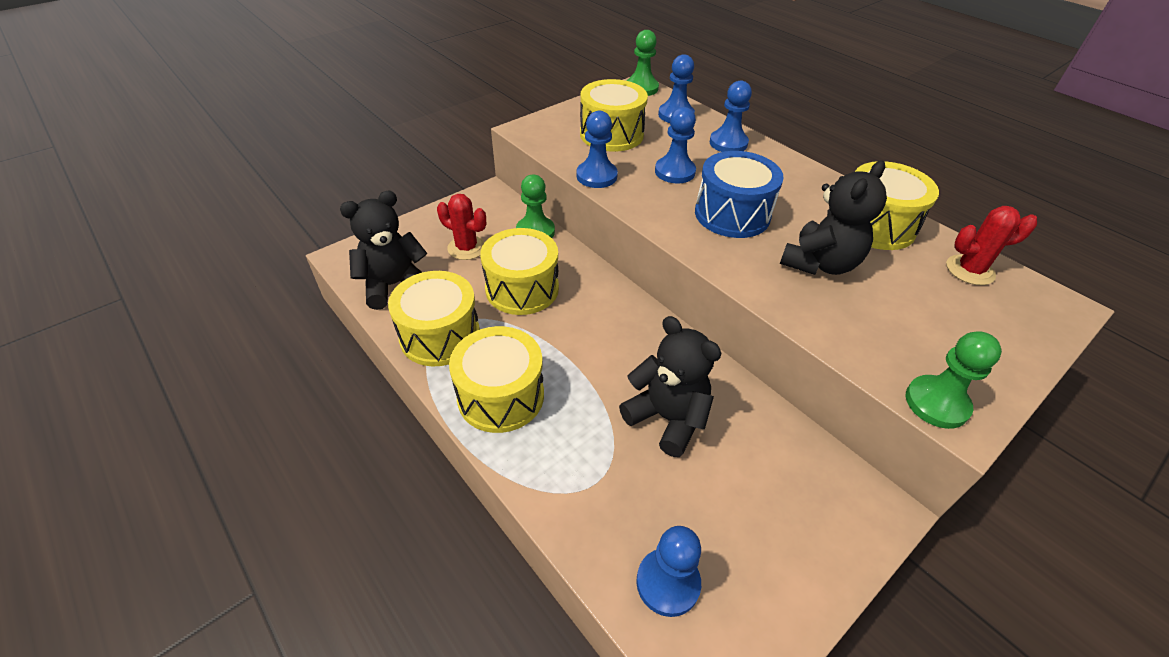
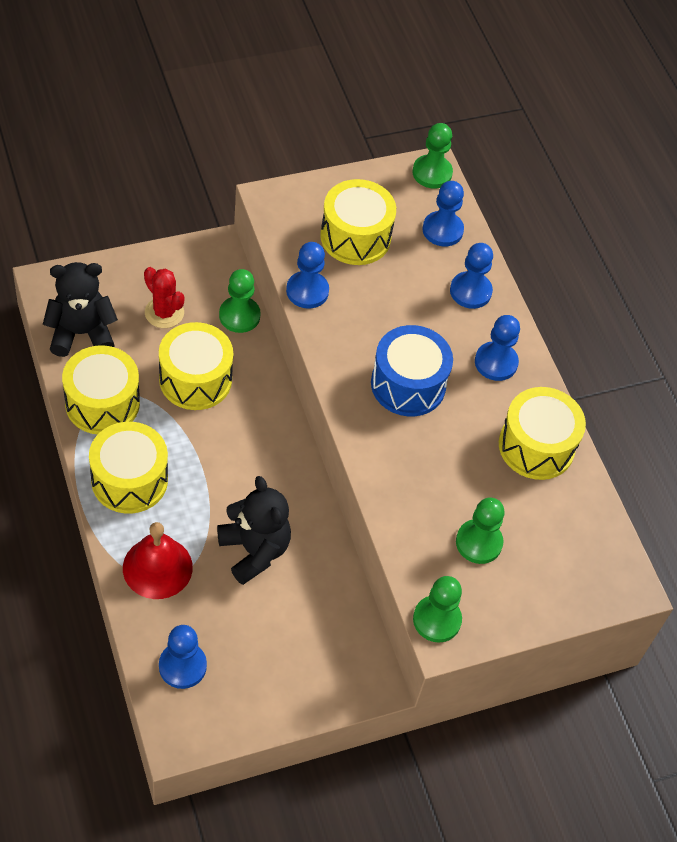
camera: 15 degrees right, 10 degrees up
blue pawn [655,107,696,184] -> blue pawn moved to [475,315,520,381]
black teddy bear [780,160,887,275] -> none
red cactus [946,206,1037,285] -> none
none -> red bell [123,522,193,599]
none -> green pawn [456,497,505,564]

